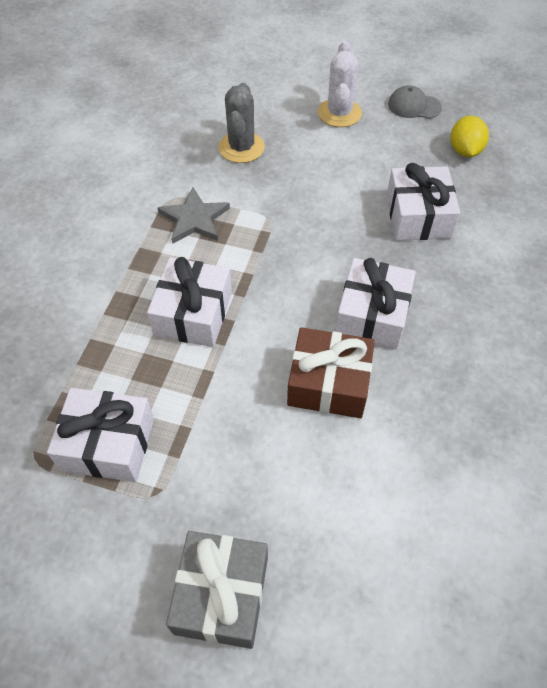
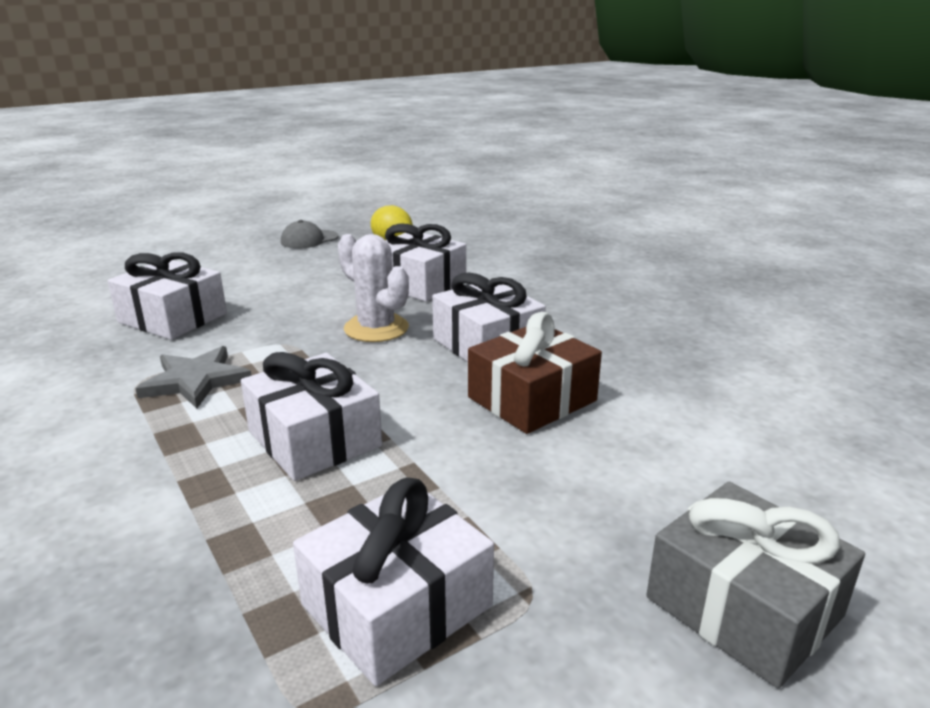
camera: 50 degrees left, 30 degrees down
grey cactus [219,83,265,163] -> white gift [108,252,227,340]
white cactus [318,41,362,127] -> white cactus moved to [338,234,409,342]

